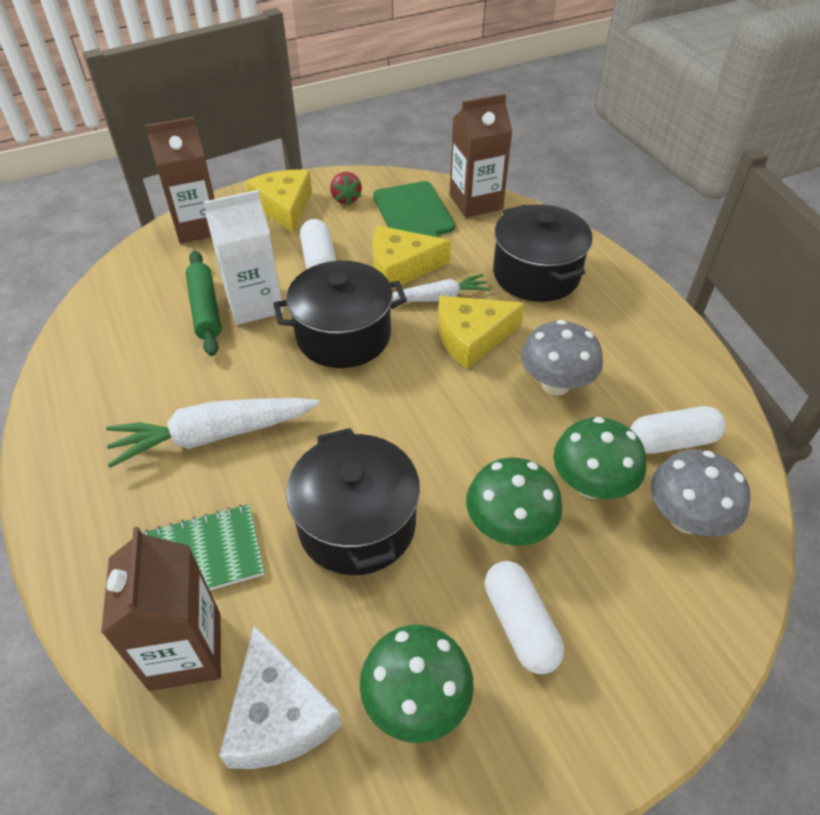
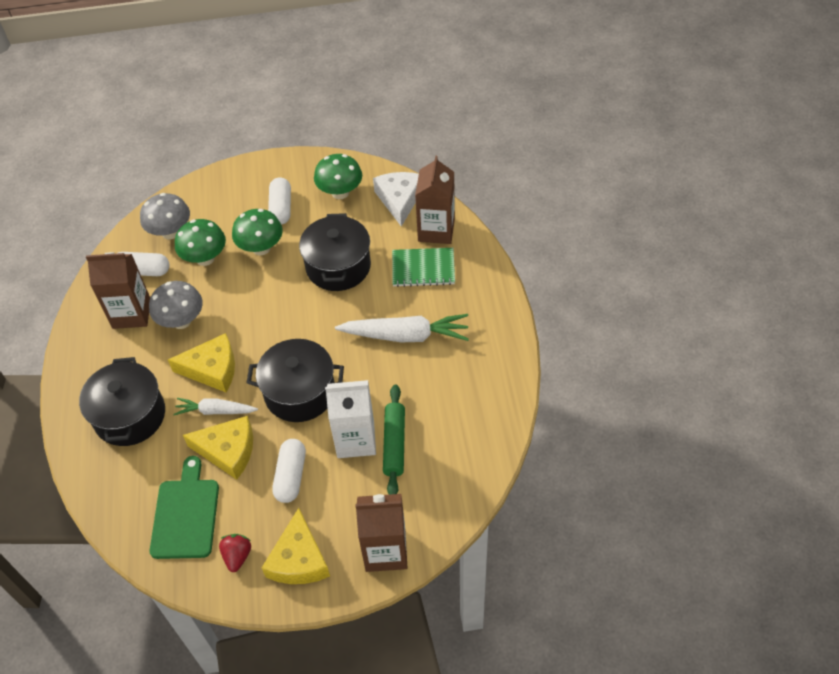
camera: 160 degrees left, 5 degrees up
brown carton [450,94,512,218] -> brown carton moved to [86,252,150,329]

